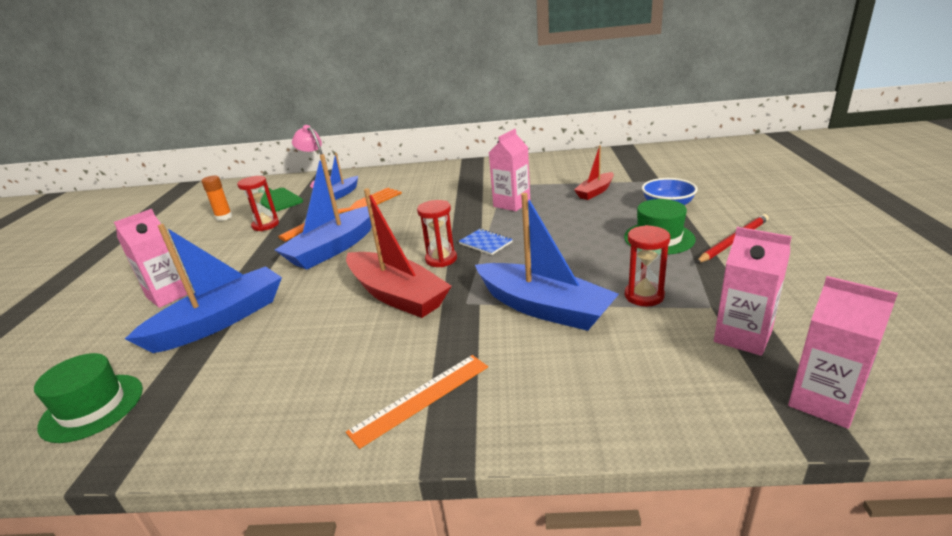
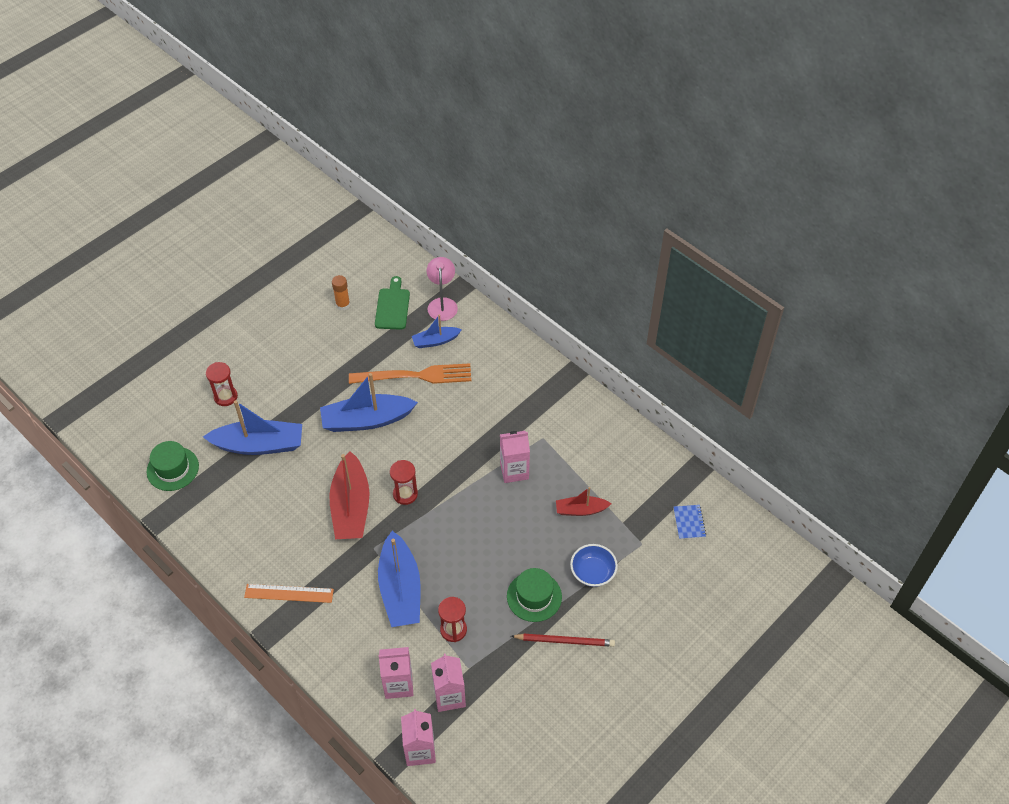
camera: 40 degrees right, 25 degrees up
pink carton [114,209,187,308] -> pink carton moved to [379,647,413,699]
red hourglass [237,176,279,231] -> red hourglass moved to [206,362,238,406]
blue notebook [459,229,513,255] -> blue notebook moved to [674,505,706,539]

